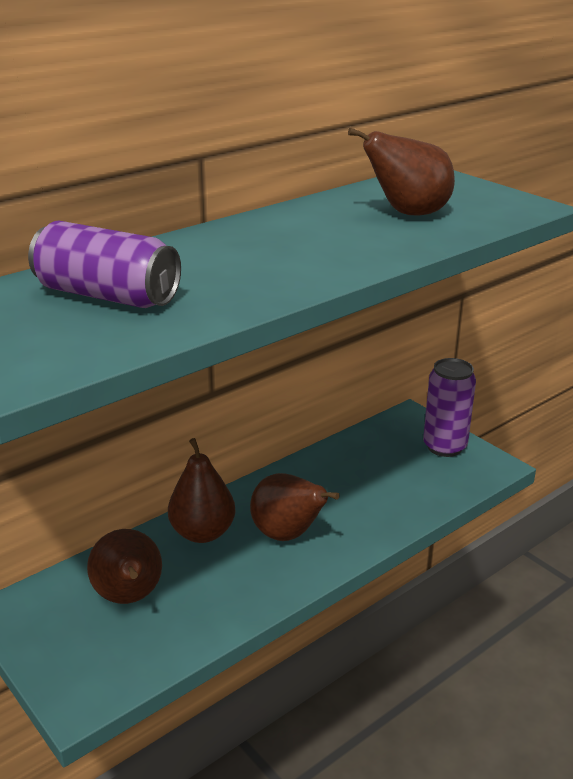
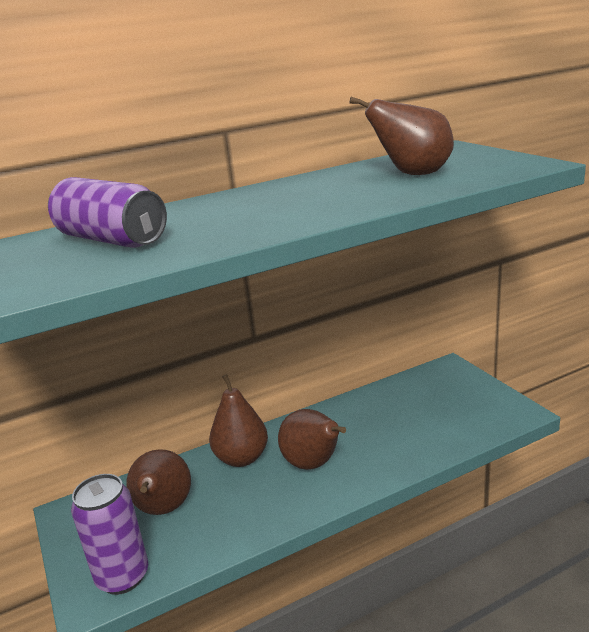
camera: 15 degrees right, 5 degrees down
purple can [423,358,476,457] -> purple can moved to [71,474,148,595]

